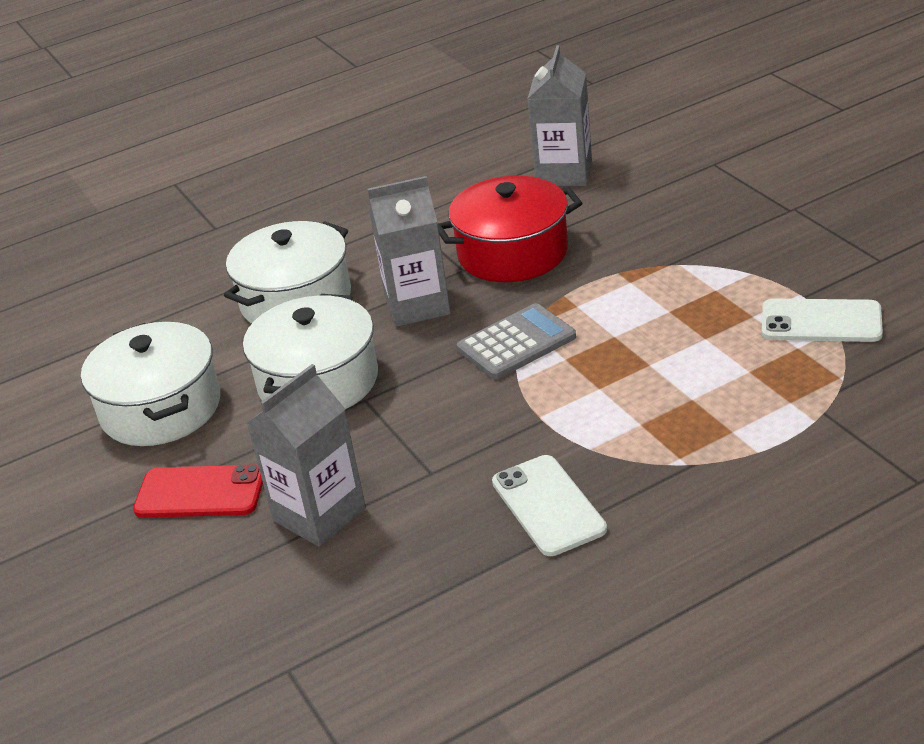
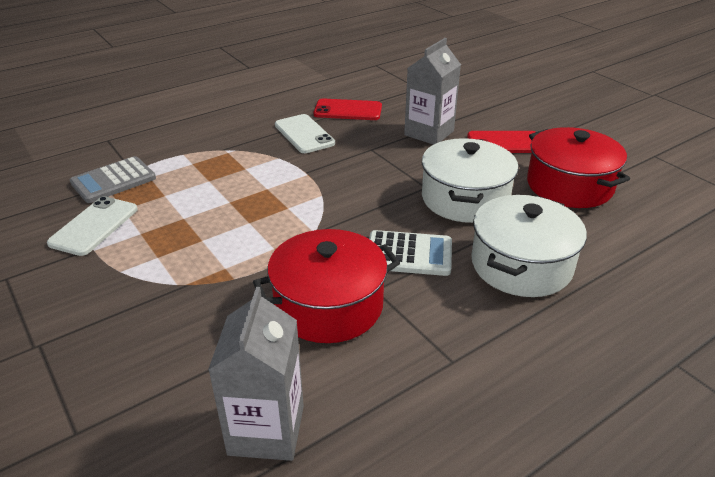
camera: 170 degrees right, 0 degrees up
white pot [81,322,220,446] -> red pot [527,127,630,208]
grey carton [368,176,451,327] -> white calculator [369,230,452,276]
grey calculator [457,303,576,379] -> grey calculator moved to [70,156,156,203]
white phone [762,298,883,342] -> white phone turned 75 degrees counterclockwise [47,196,138,256]
none -> red phone [314,99,382,120]

